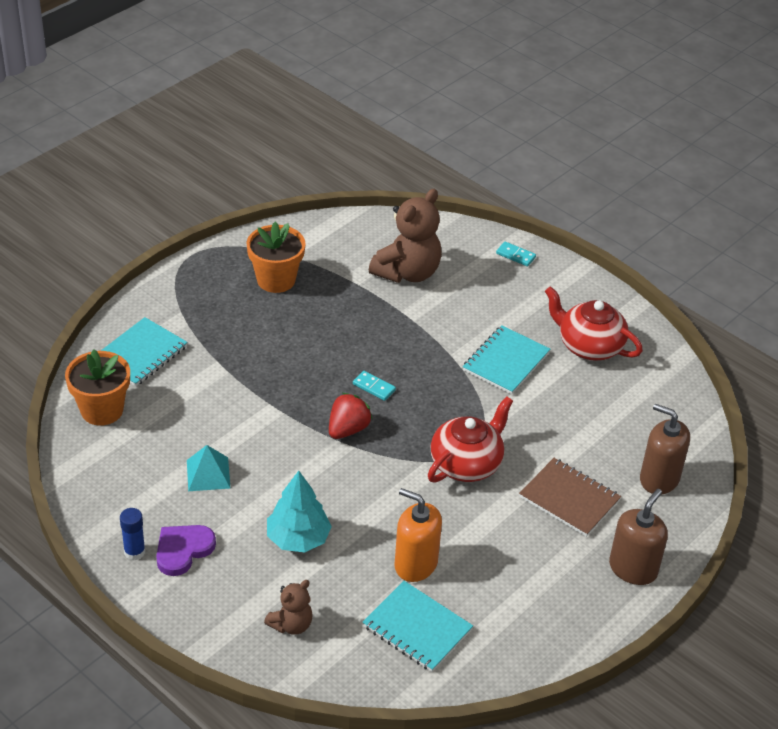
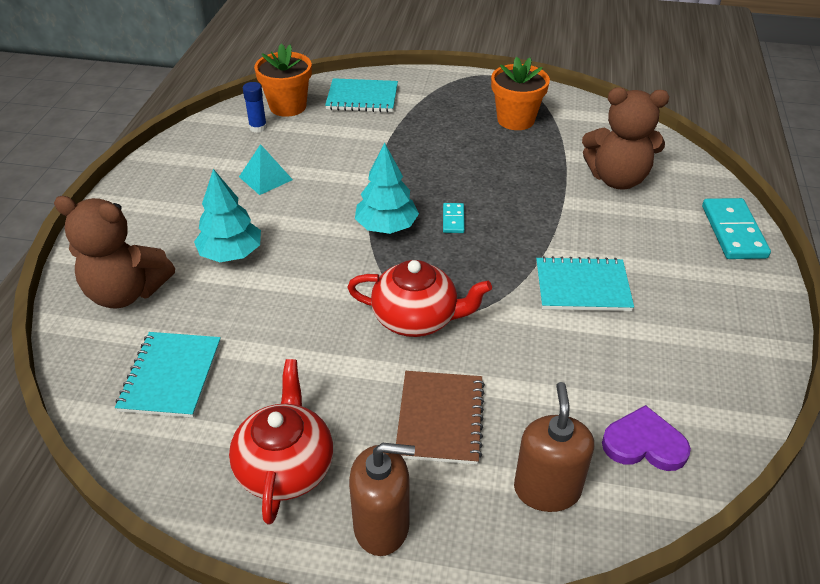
camera: 60 degrees right, 0 degrees up
blue glue stick [120,508,145,560] -> blue glue stick moved to [243,82,267,133]
purple heart [156,525,216,576] -> purple heart moved to [602,405,691,471]
brown teddy bear [264,580,313,635] -> brown teddy bear [54,196,175,309], size x1.86
red strawberry [329,393,372,439] -> turquoise tree [355,142,419,234]
orange soap dispenser [394,488,442,582] -> none
turquoise domino [496,242,536,266] -> turquoise domino [702,198,771,259], size x1.96
red teapot [545,286,643,361] -> red teapot moved to [229,359,333,524]

